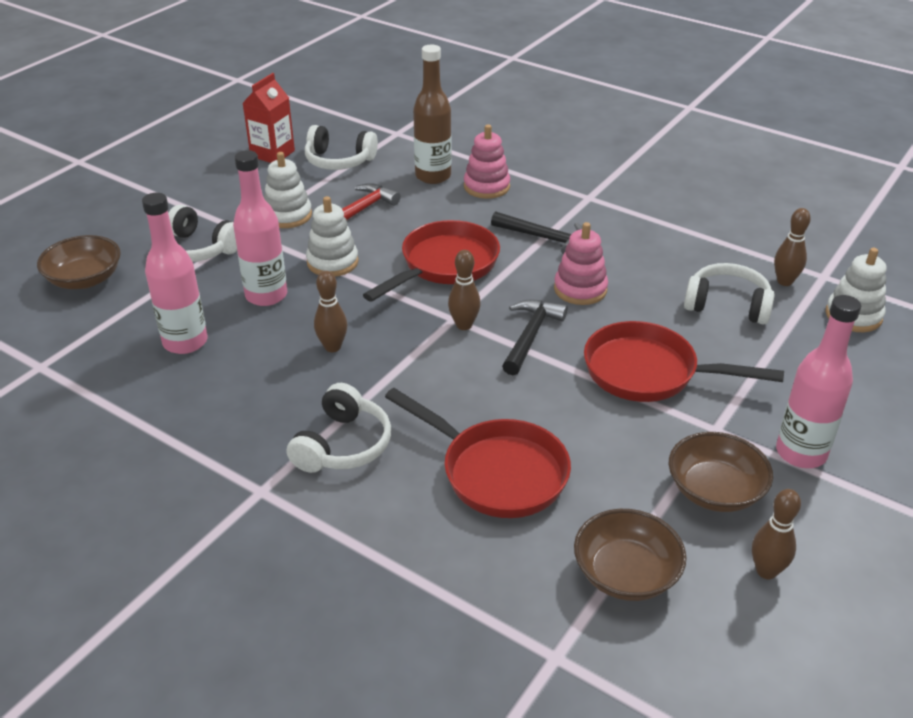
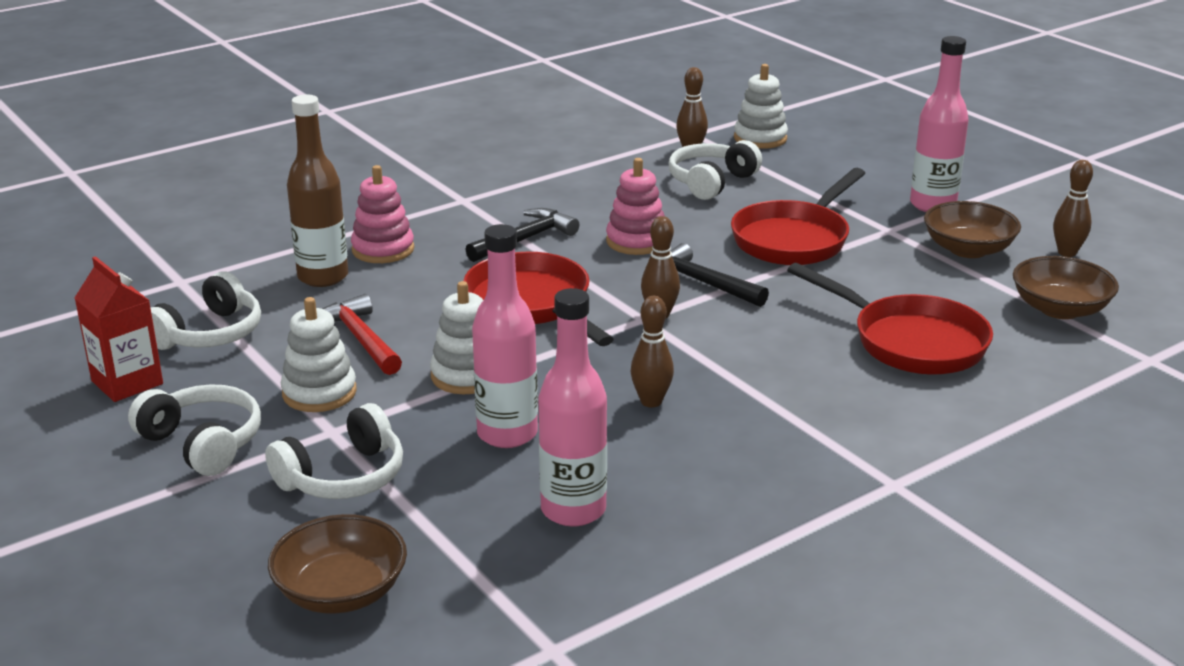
camera: 70 degrees left, 10 degrees down
white headphones [287,383,391,473] -> white headphones moved to [128,384,261,476]
red pan [385,388,571,518] -> red pan turned 75 degrees clockwise [787,263,993,375]

